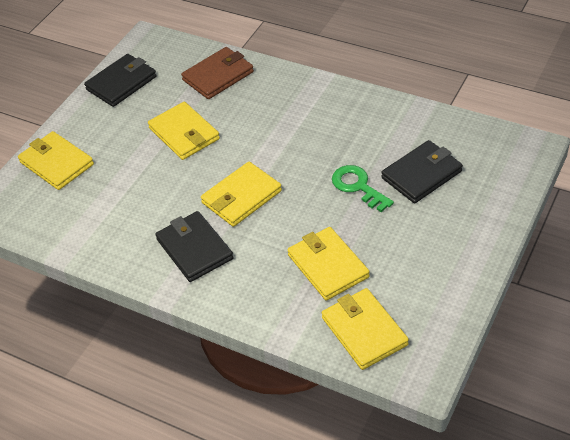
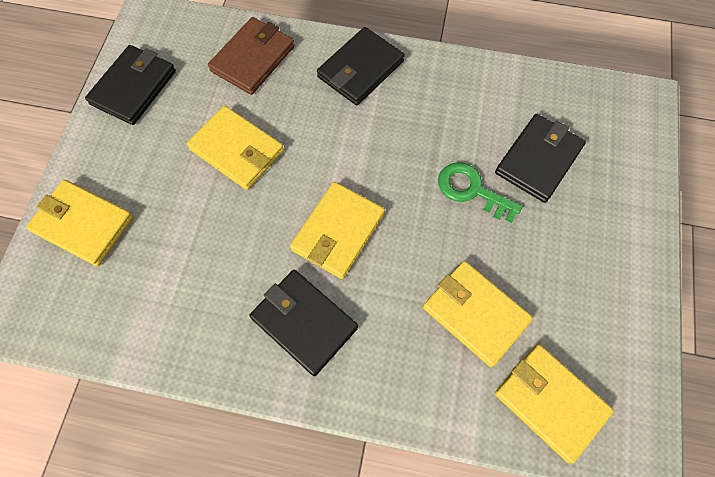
camera: 20 degrees left, 20 degrees up
none -> black wallet [317,27,405,105]

